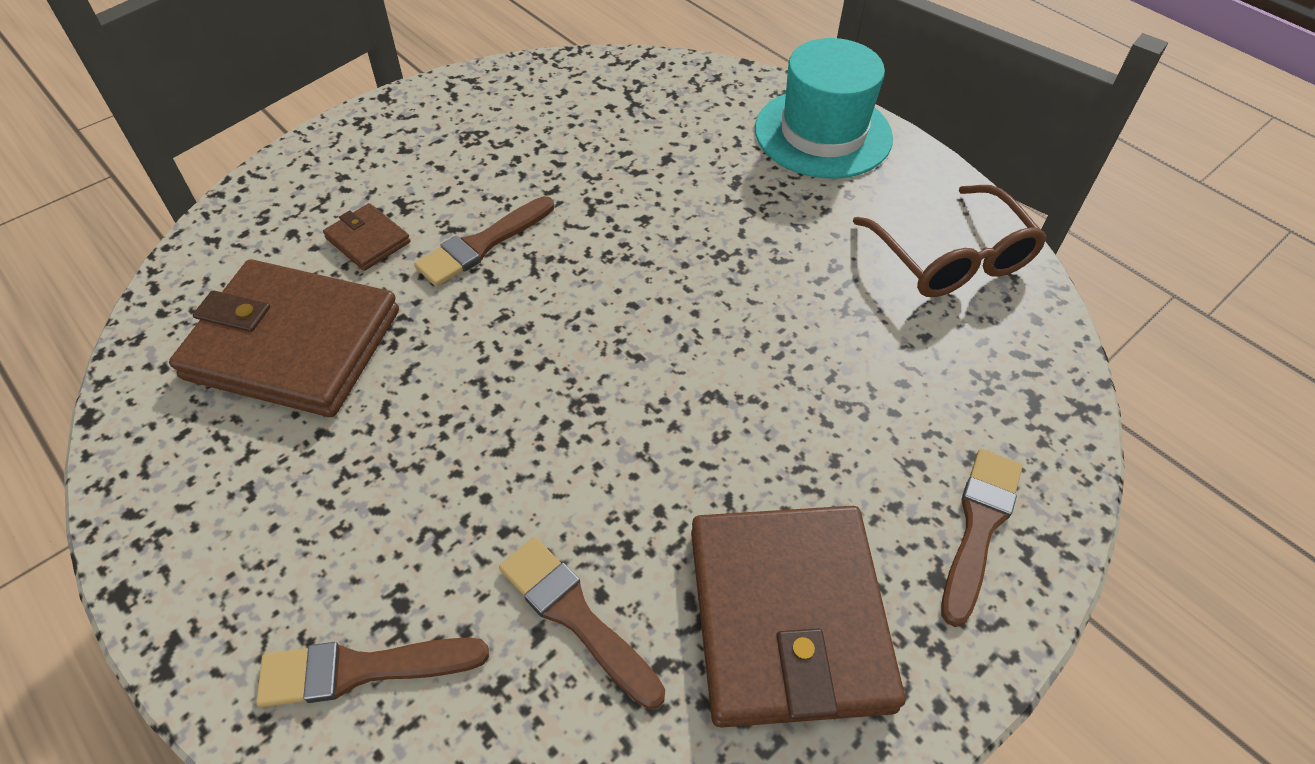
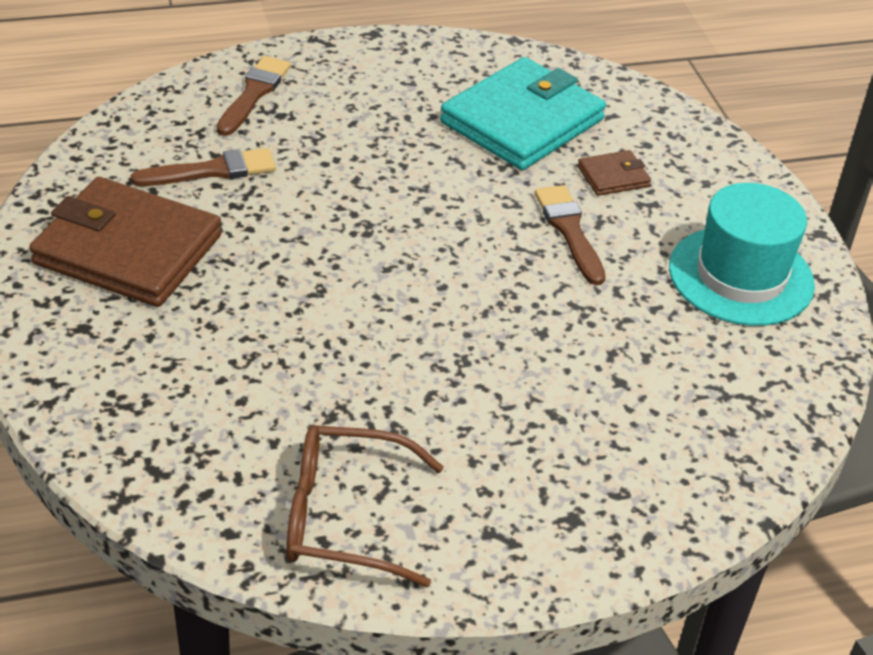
camera: 115 degrees right, 10 degrees down
brown wallet [169,259,399,417] -> turquoise wallet [440,57,606,170]
turquoise hat [755,38,893,179] -> turquoise hat moved to [669,183,815,326]
brown brush [941,449,1023,627] -> none

